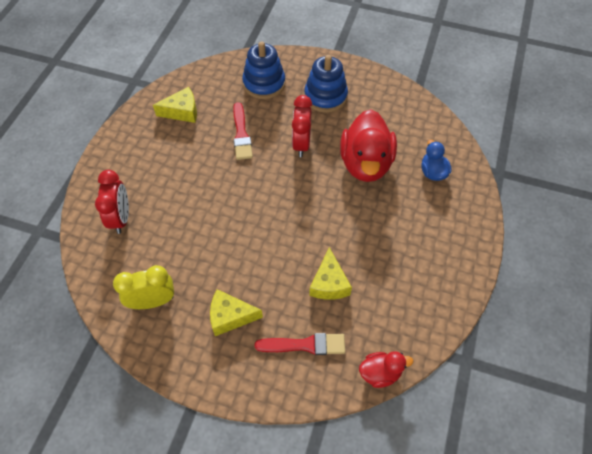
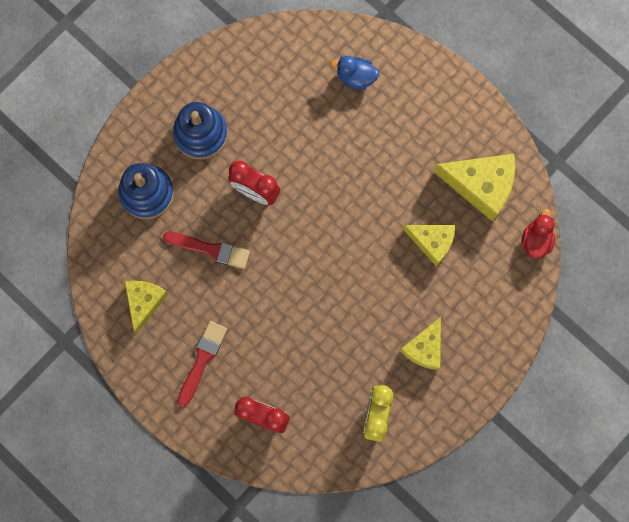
camera: 65 degrees left, 20 degrees up
red brush [255,333,345,355] -> red brush moved to [178,321,227,407]
red duck [340,109,397,182] -> none
none -> yellow cheese [434,154,515,222]

